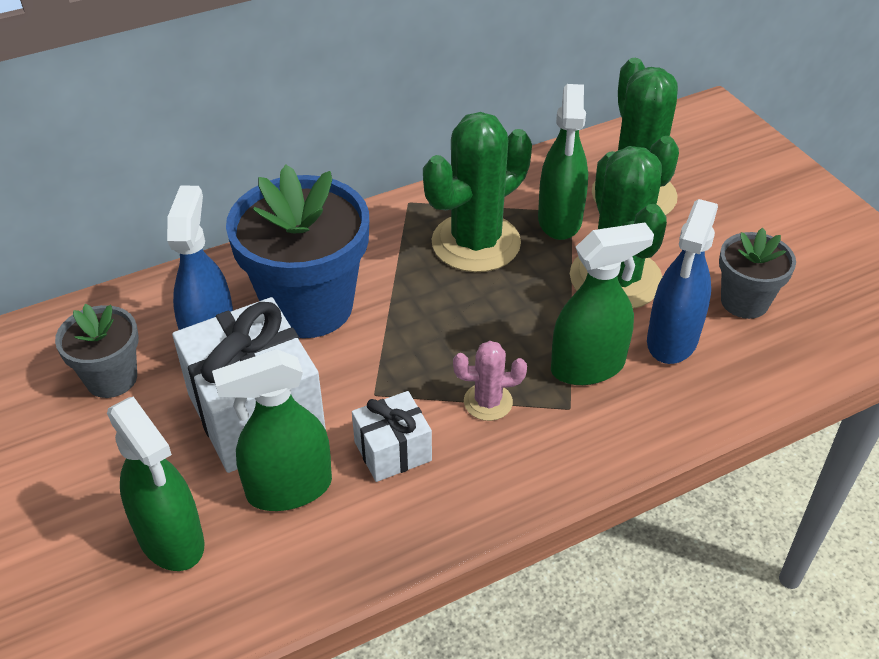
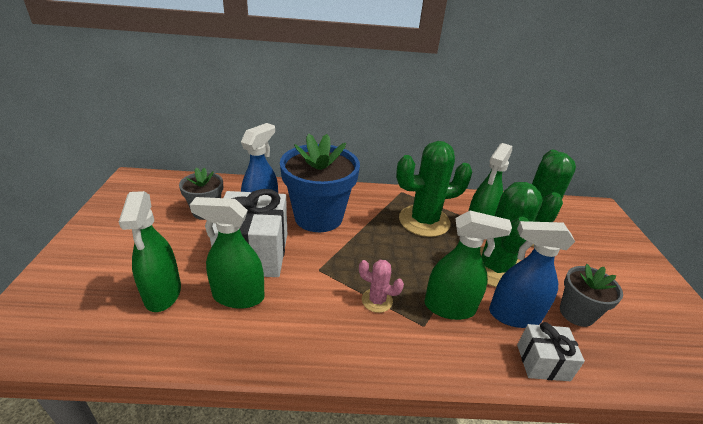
camera: 25 degrees right, 10 degrees down
white gift [352,391,432,482] -> white gift moved to [517,322,585,381]
blue spray bottle [647,199,718,364] -> blue spray bottle turned 45 degrees clockwise [489,221,575,328]

